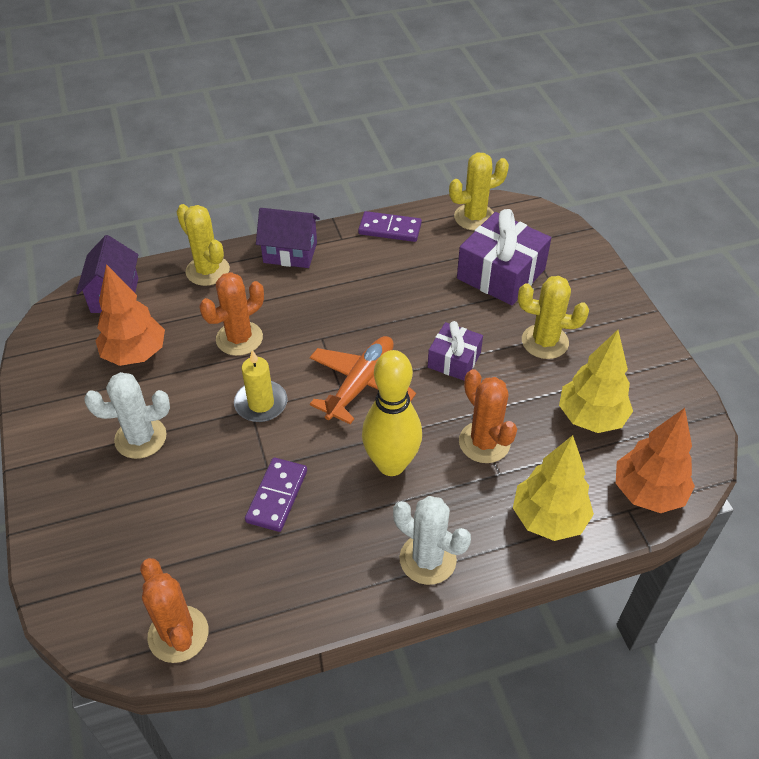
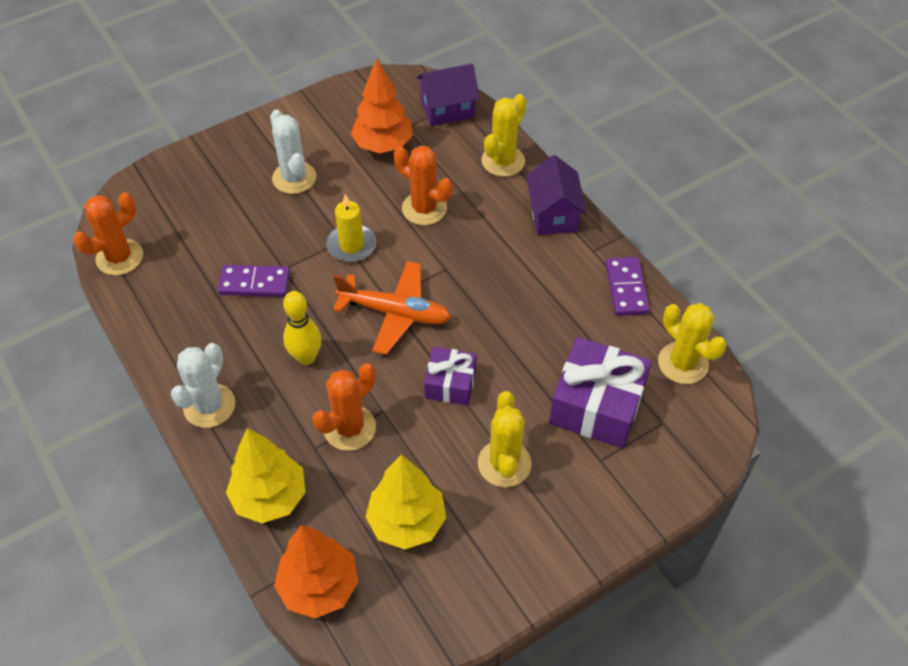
camera: 75 degrees right, 5 degrees up
yellow bowling pin [362,350,422,476] -> yellow bowling pin [283,291,322,365], size x0.67

